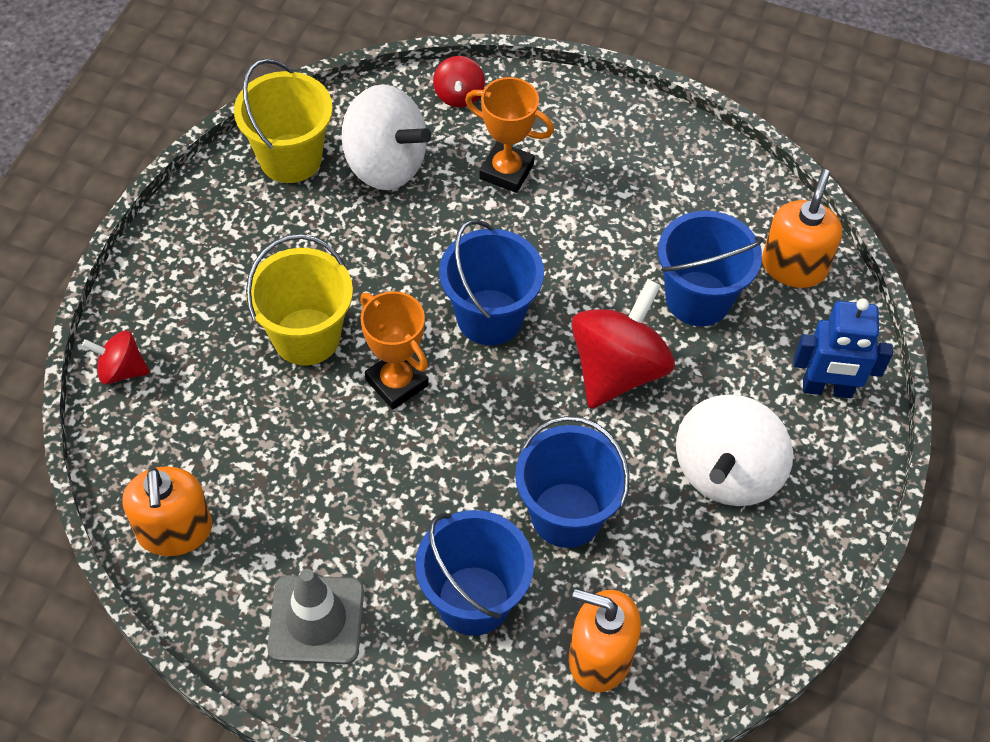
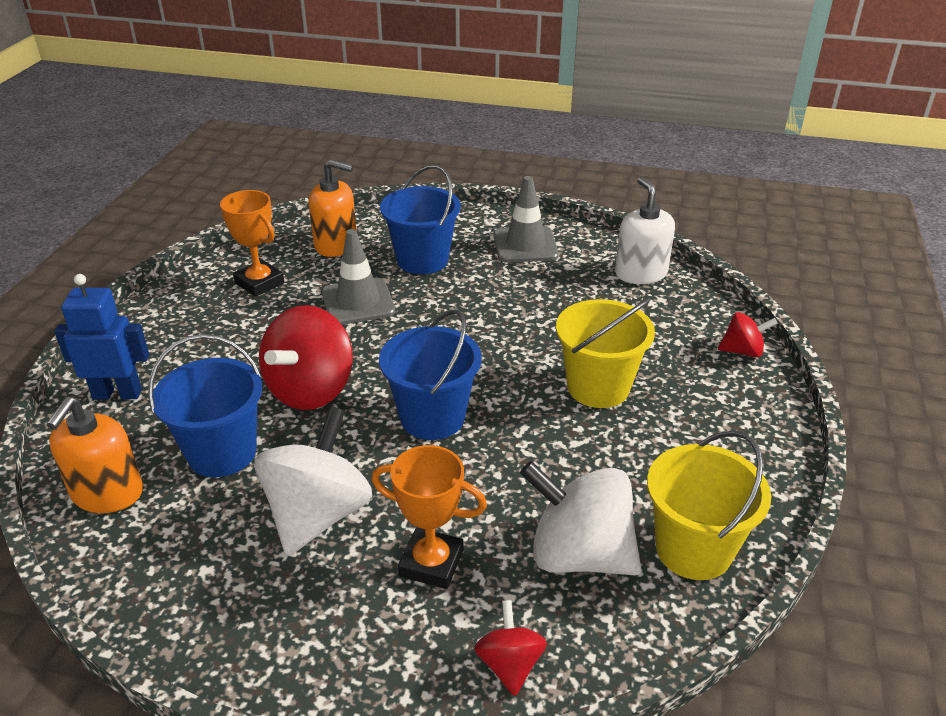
camera: 175 degrees right, 20 degrees down
orange soap dispenser [122,466,212,556] -> white soap dispenser [615,177,675,284]
orange trophy [360,291,429,410] -> orange trophy moved to [220,190,284,297]
blue bucket [515,416,630,548] -> grey traffic cone [322,229,395,325]
white spinning top [676,394,793,506] -> white spinning top moved to [254,407,372,556]

